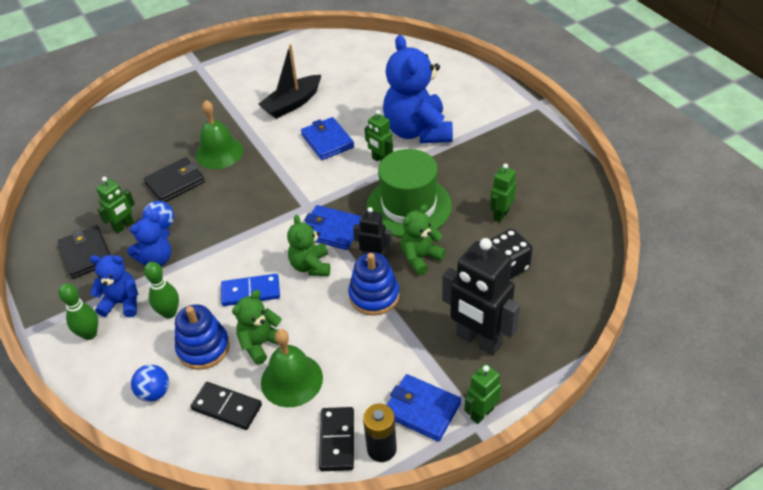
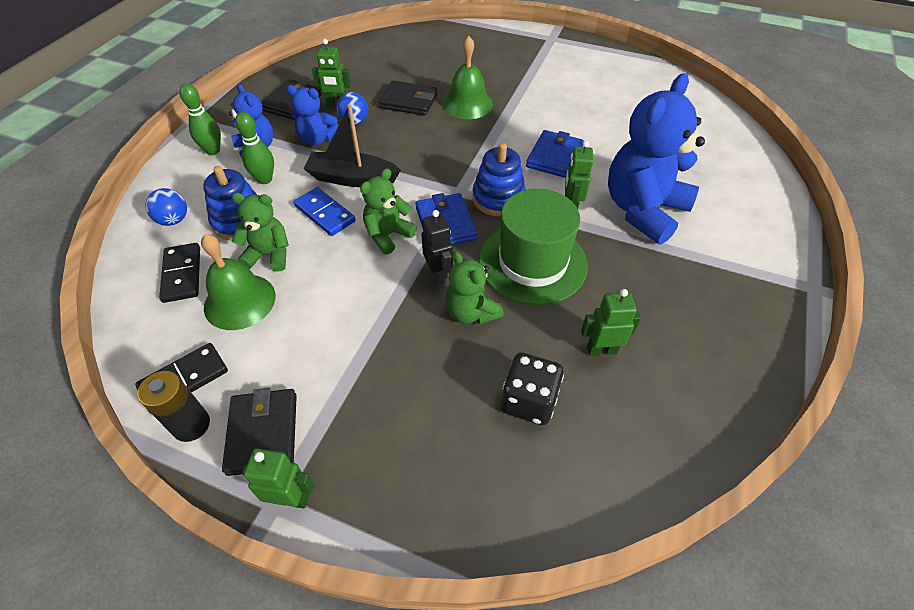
camera: 50 degrees right, 5 degrees up
black boat [258,44,321,119] -> black boat moved to [303,105,401,187]
blue stacking toy [348,252,400,316] -> blue stacking toy moved to [472,143,526,216]
blue wallet [387,374,461,442] -> black wallet [222,388,297,476]
green teddy bear [401,204,446,275] -> green teddy bear turned 135 degrees counterclockwise [445,251,504,324]
black robot [442,238,520,356] -> none

